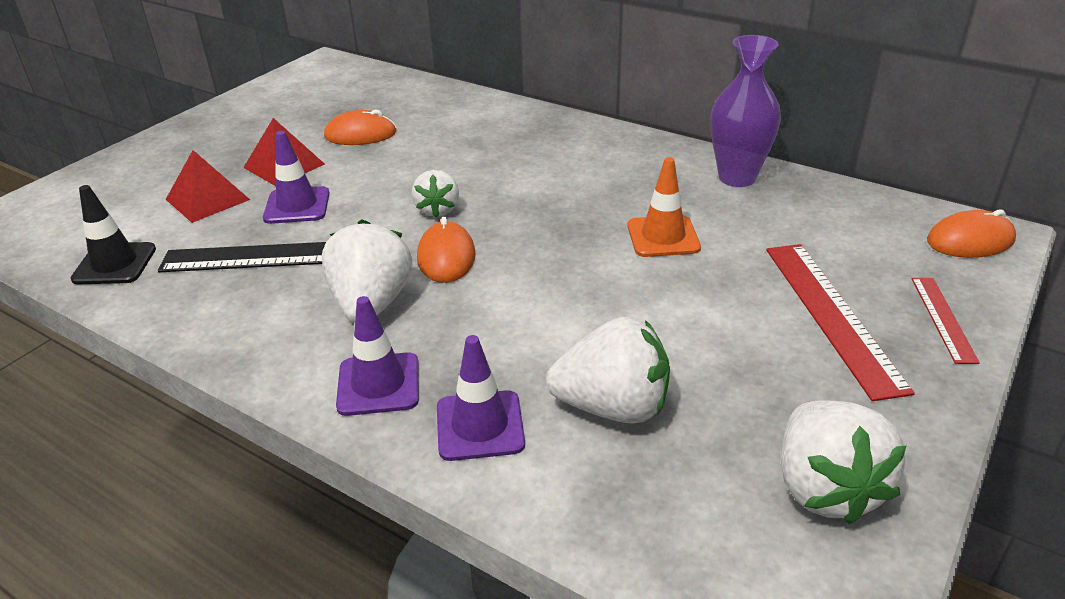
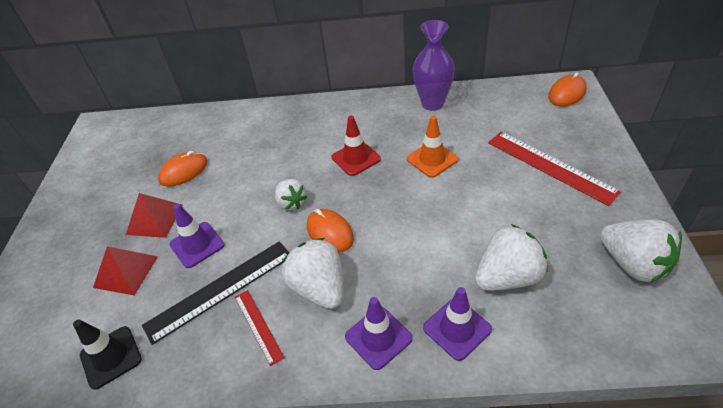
camera: 30 degrees left, 10 degrees up
red ruler [912,278,980,364] -> red ruler moved to [235,290,285,366]
none -> red traffic cone [332,115,381,176]

